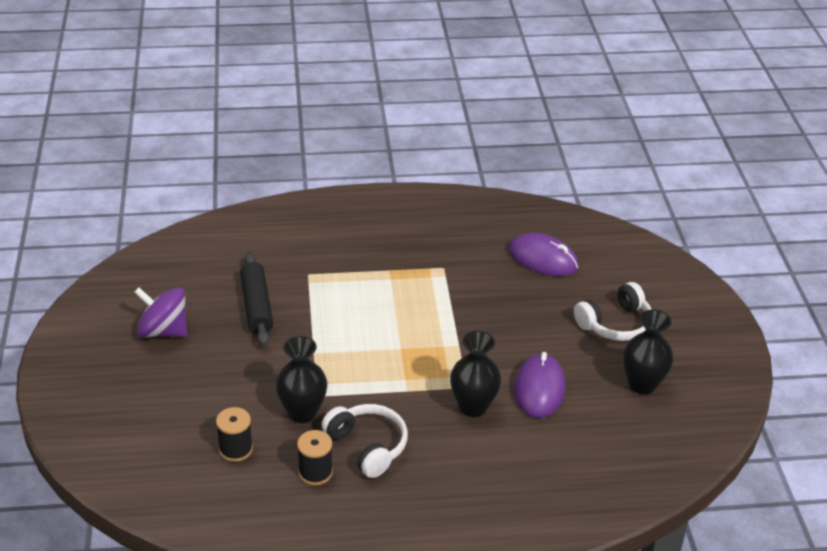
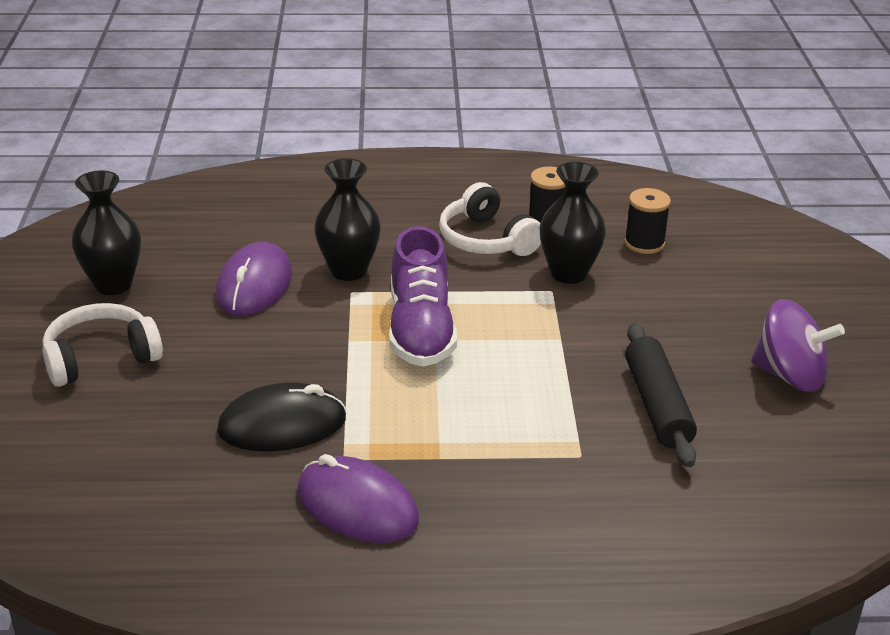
camera: 175 degrees left, 5 degrees down
purple mouse [508,233,579,276] -> purple mouse moved to [297,454,419,543]
none -> black mouse [217,382,346,451]
none -> purple shoe [389,226,457,367]

